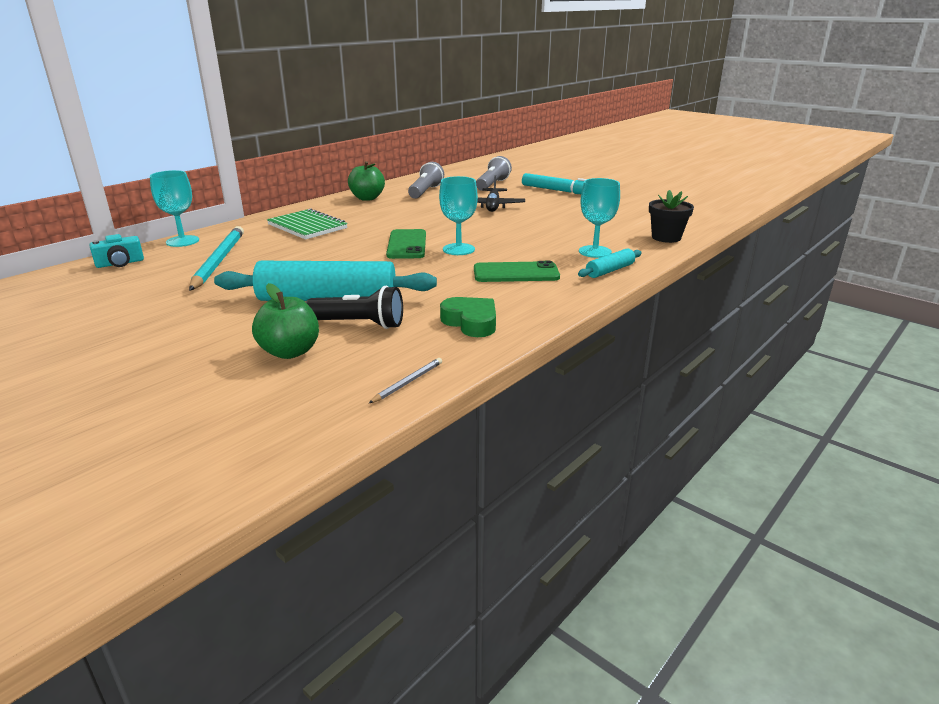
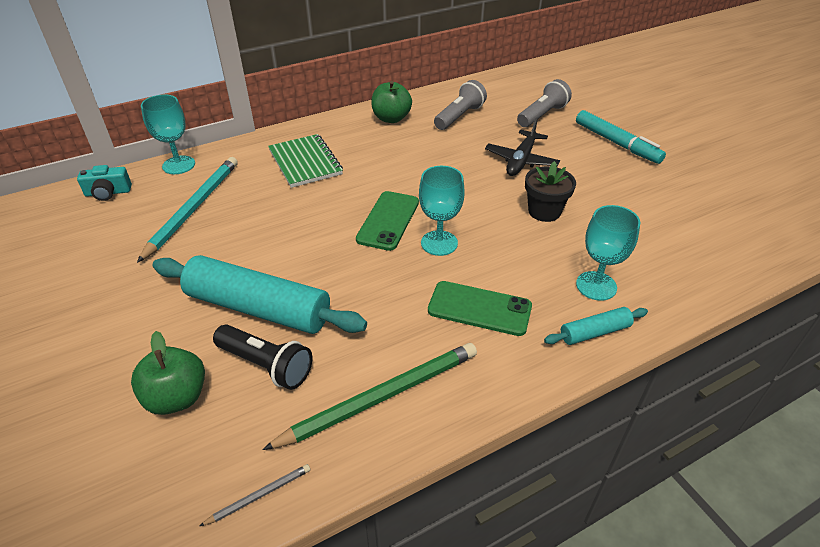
camera: 20 degrees right, 15 degrees up
green heart [440,297,496,337] -> green pencil [262,343,477,450]
black flower pot [649,190,694,243] -> black flower pot moved to [525,161,576,222]

